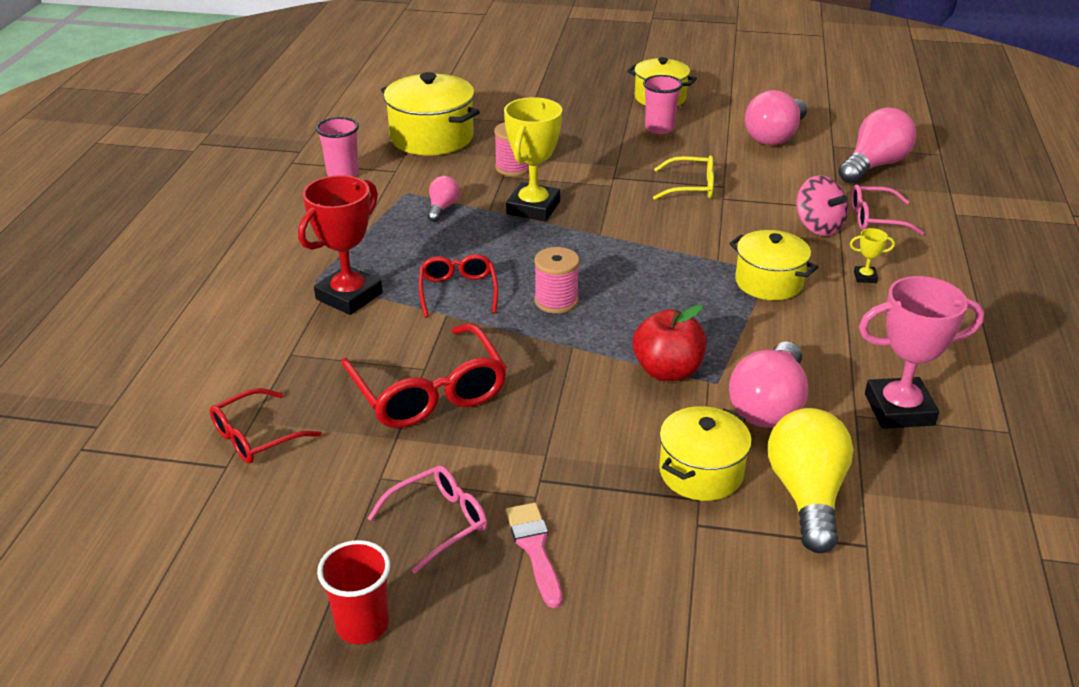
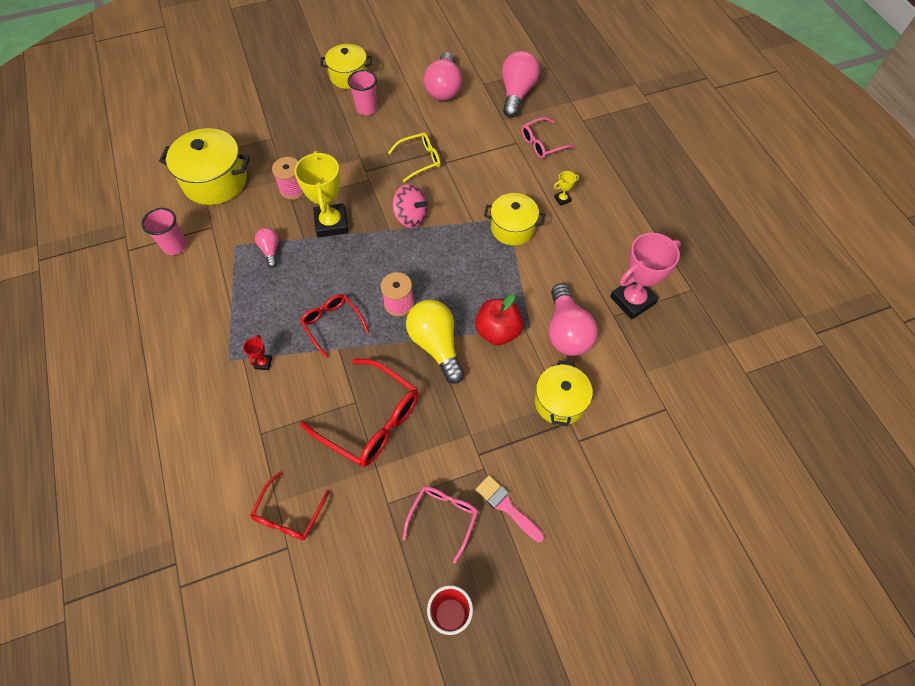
camera: 30 degrees left, 25 degrees up
red trophy [298,175,382,315] -> red trophy [243,335,272,370], size x0.42
yellow light bulb [768,408,853,553] -> yellow light bulb moved to [406,300,464,384]
pink spinning top [796,175,848,236] -> pink spinning top moved to [393,184,428,228]

